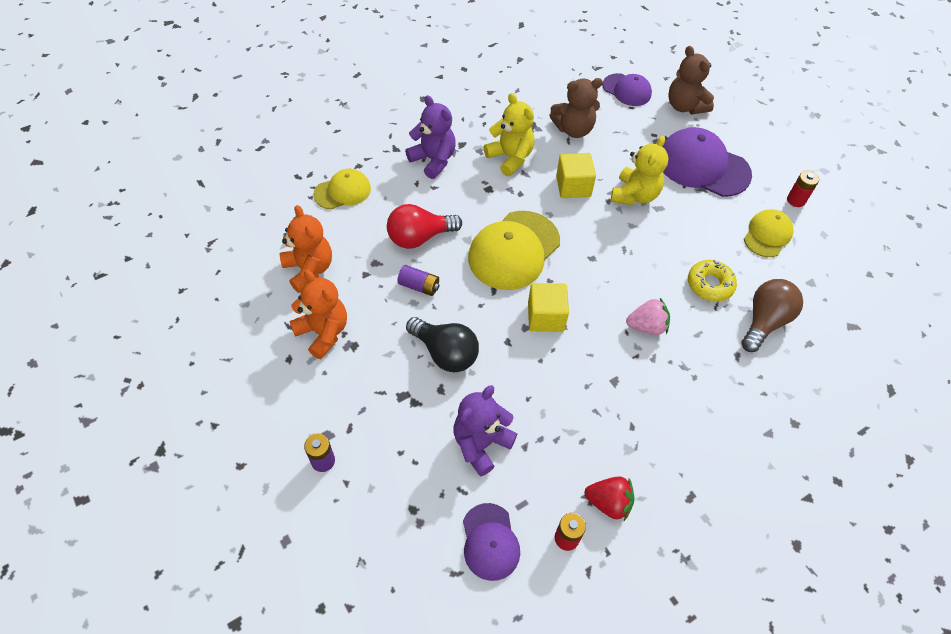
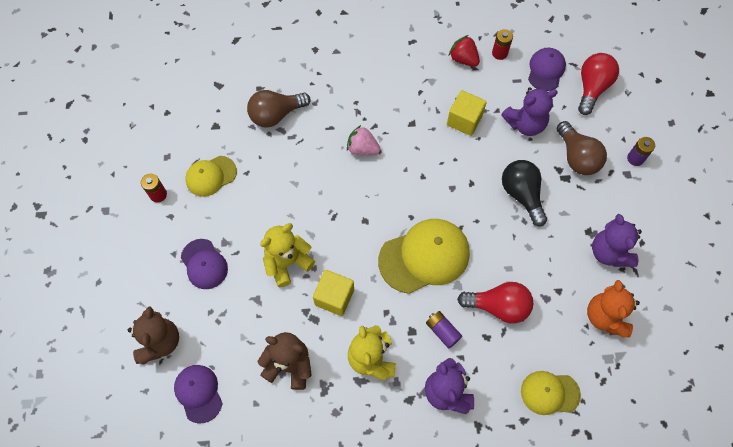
camera: 150 degrees left, 10 degrees up
orange teddy bear [289,270,347,359] -> purple teddy bear [592,214,642,268]
purple battery [397,265,439,296] -> purple battery moved to [426,311,462,349]
yellow cube [528,283,569,332] -> yellow cube moved to [447,90,487,136]
purple cap [662,127,752,197] -> purple cap [181,239,228,289], size x0.58
yellow donut [688,260,737,302] -> none
none -> brown light bulb [557,121,607,175]
none -> red light bulb [578,53,619,115]

